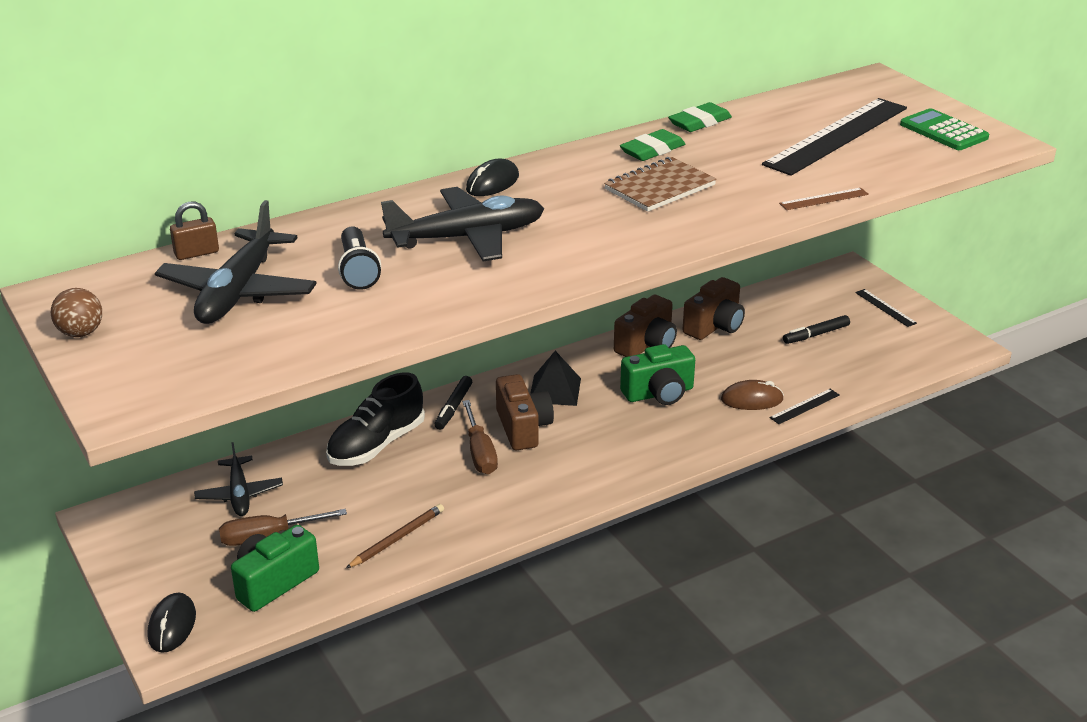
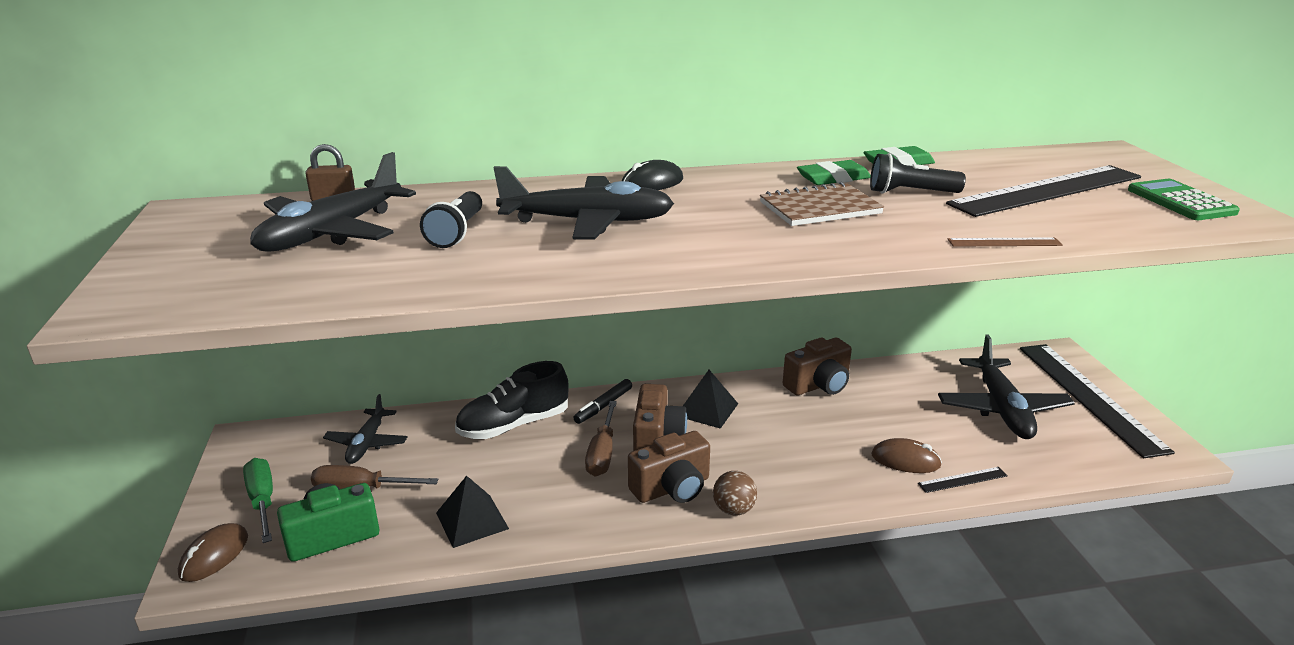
camera: 20 degrees right, 5 degrees down
brown ball [51,288,102,337] -> brown ball moved to [713,471,757,516]
black mouse [147,593,196,653] -> brown mouse [178,523,248,582]
brown pencil [346,504,444,568] -> black pyramid [436,476,509,548]
green camera [620,344,695,405] -> none
brown camera [682,277,745,340] -> brown camera moved to [628,431,710,503]
black marker [783,315,850,344] -> black plane [938,334,1075,439]
black ruler [855,289,917,327] -> black ruler [1020,344,1175,458], size x2.45
none -> green screwdriver [243,458,273,543]
none -> black flashlight [870,153,966,193]

